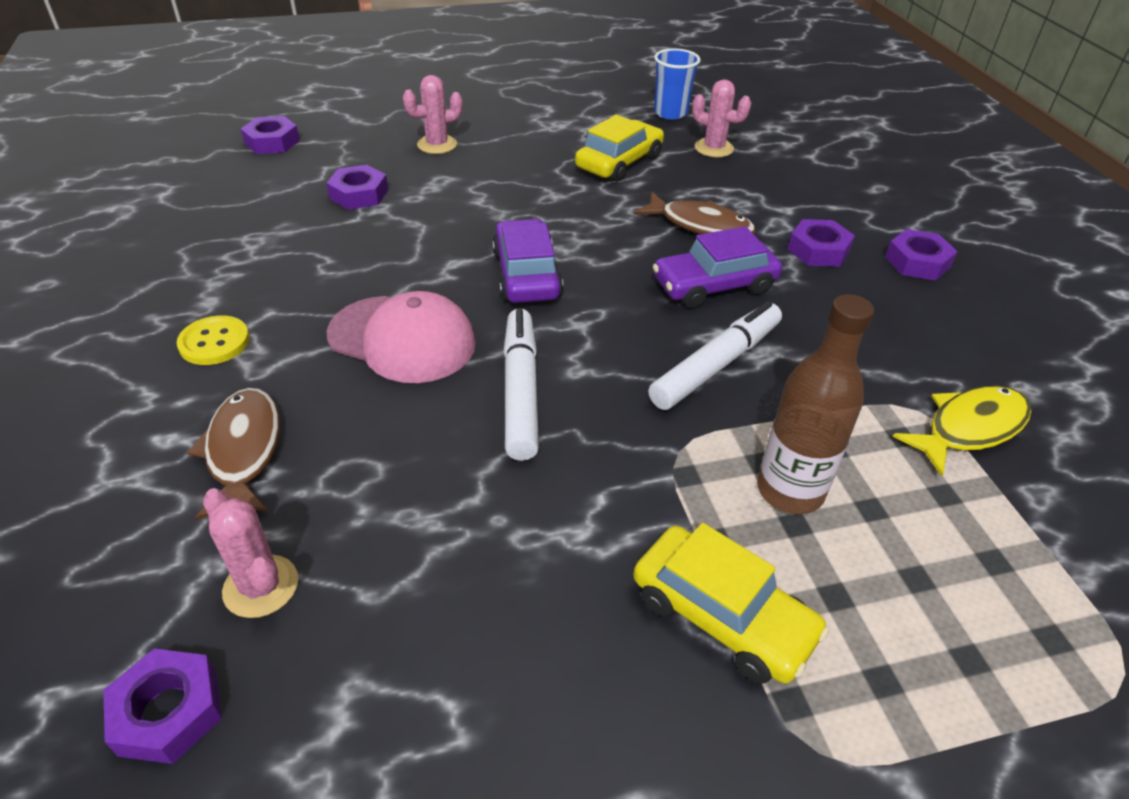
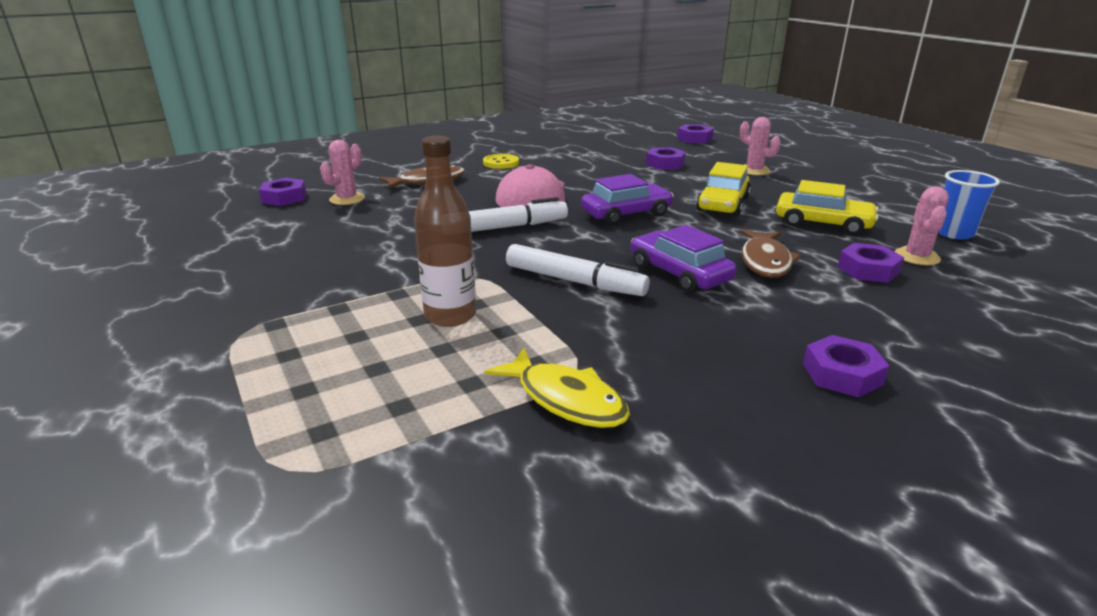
camera: 75 degrees right, 15 degrees down
yellow car [633,523,829,684] -> yellow car moved to [696,162,751,216]
purple nut [788,219,855,267] -> purple nut moved to [838,243,904,283]

